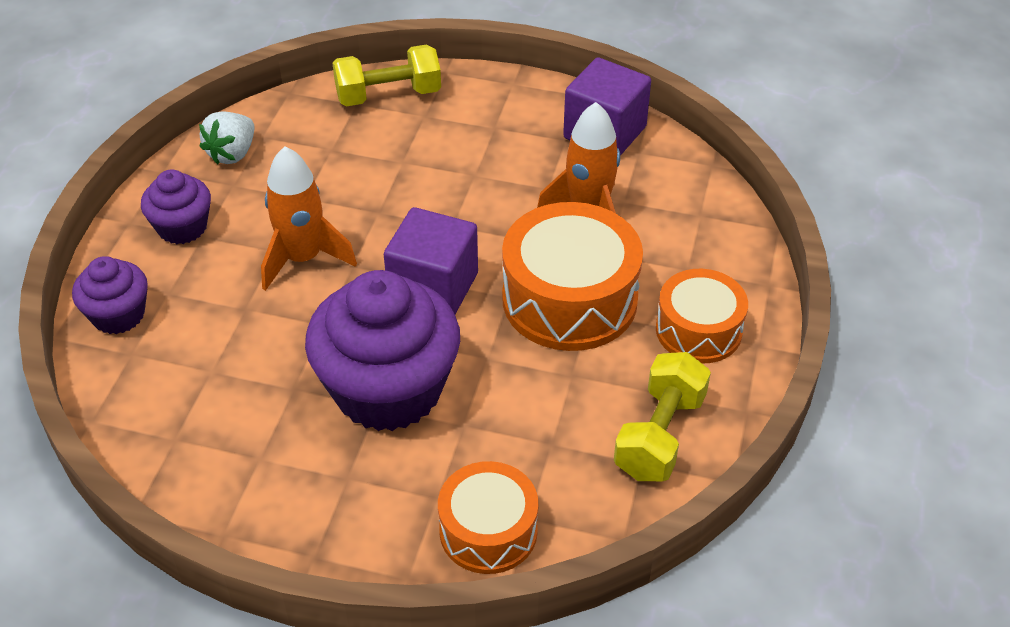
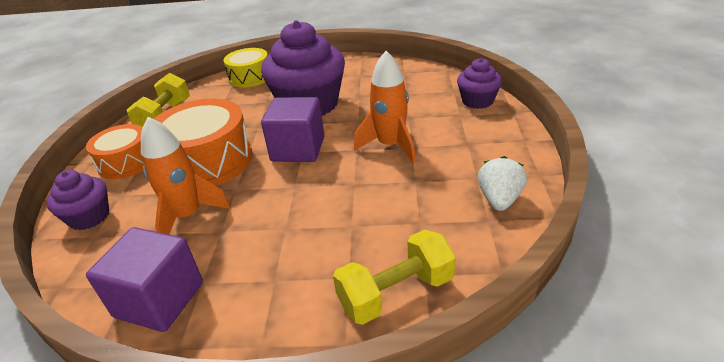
camera: 170 degrees right, 10 degrees down
purple cupcake [141,169,211,244] -> purple cupcake moved to [46,170,109,230]
orange drum [438,461,538,574] -> yellow drum [223,48,268,87]

